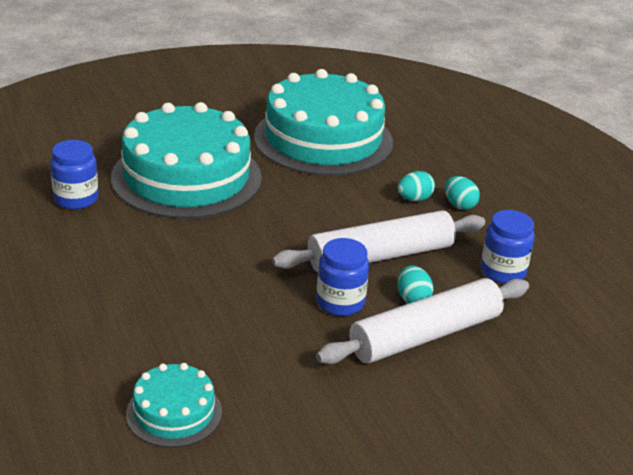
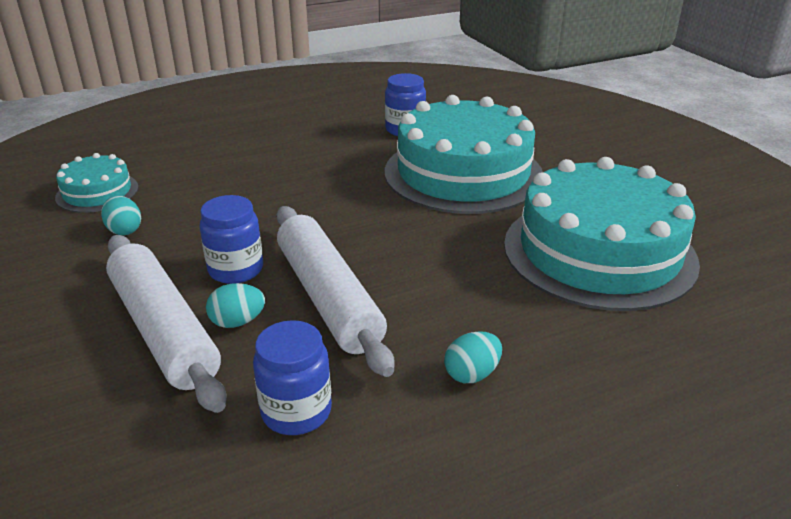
camera: 90 degrees right, 0 degrees up
turquoise egg [398,171,435,201] -> turquoise egg moved to [101,196,141,235]

